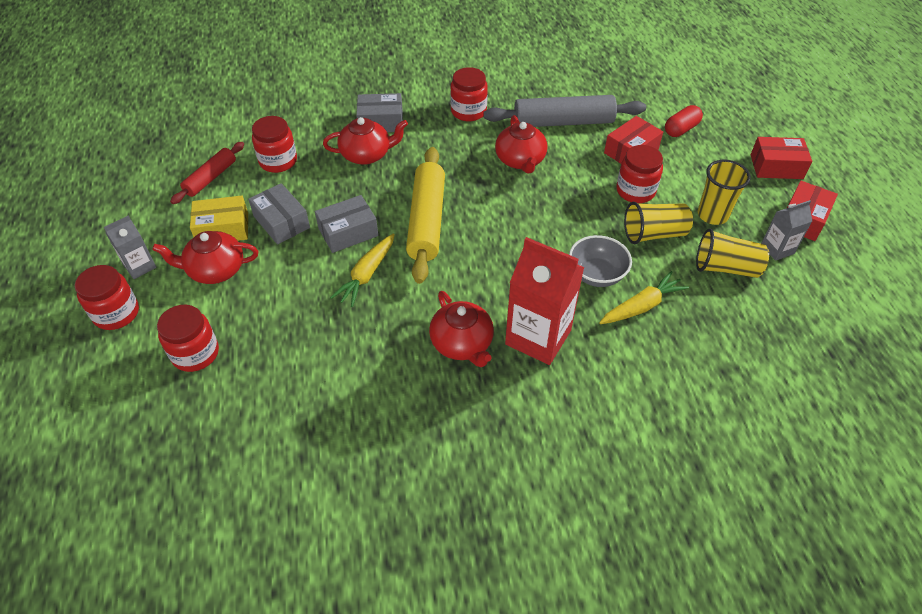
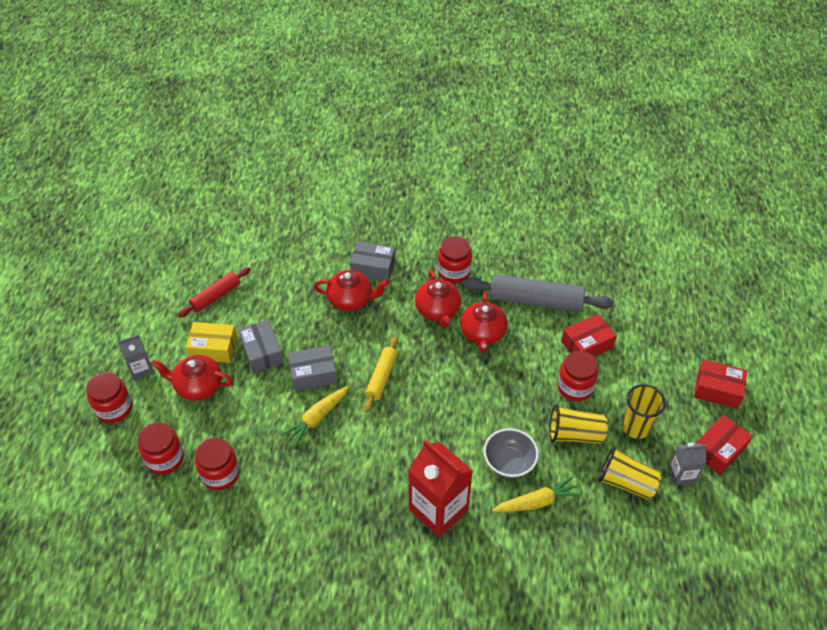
camera: 15 degrees right, 0 degrees up
red jar [252,116,297,173] -> red jar moved to [195,437,240,490]
yellow rolling pin [406,147,445,284] -> yellow rolling pin [364,336,399,413], size x0.59
red teapot [429,291,494,367] -> red teapot moved to [415,270,461,328]
red capsule [665,105,703,137] -> none

